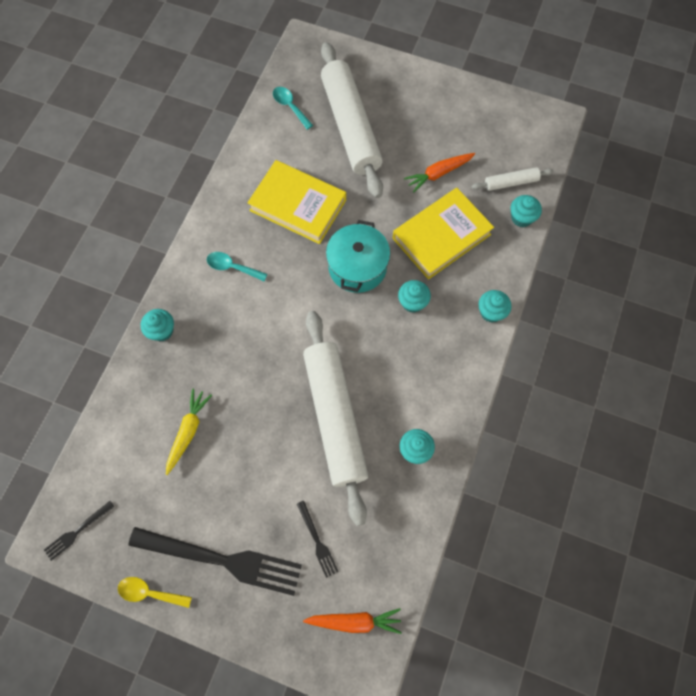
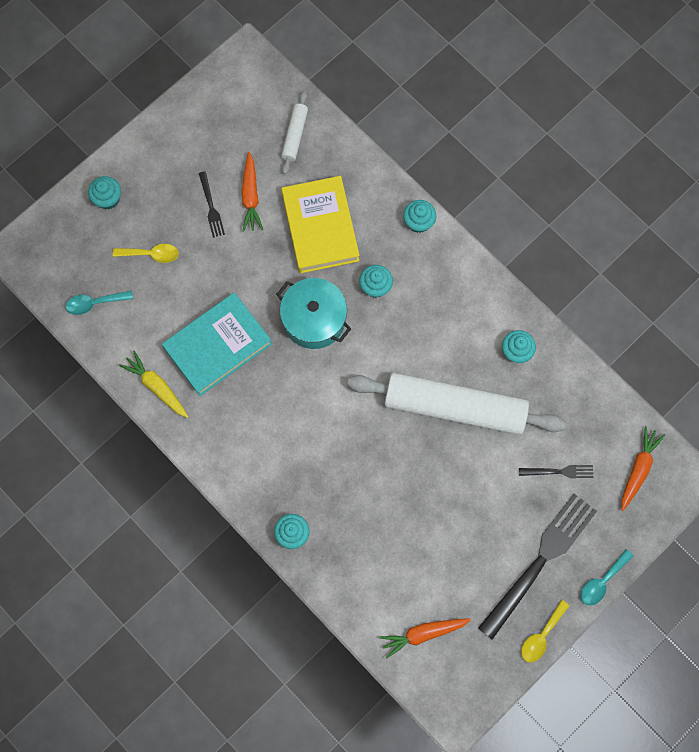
camera: 65 degrees left, 5 degrees up
black fork [44,501,115,561] -> black fork moved to [199,171,225,237]
yellow carrot [166,388,212,475] -> yellow carrot moved to [119,351,188,418]
turquoise spoon [206,252,267,281] -> turquoise spoon moved to [580,549,633,605]
yellow book [247,160,346,244] -> turquoise book [162,292,272,396]
white rolling pin [321,42,383,198] -> yellow spoon [113,244,179,263]
turquoise cupcake [510,195,542,227] -> turquoise cupcake moved to [88,176,121,209]
none -> orange carrot [379,618,471,658]

